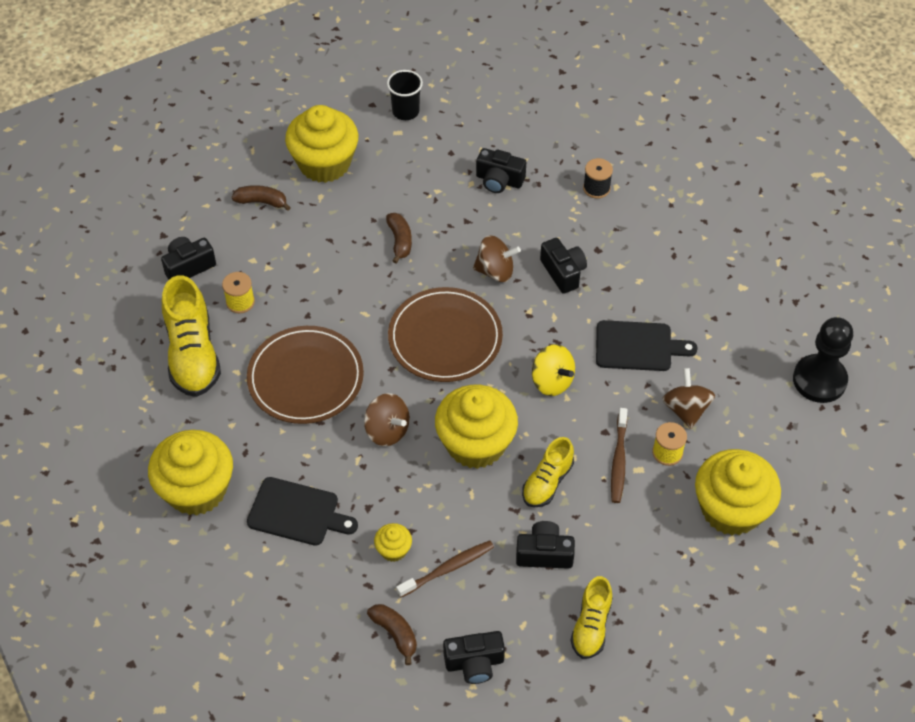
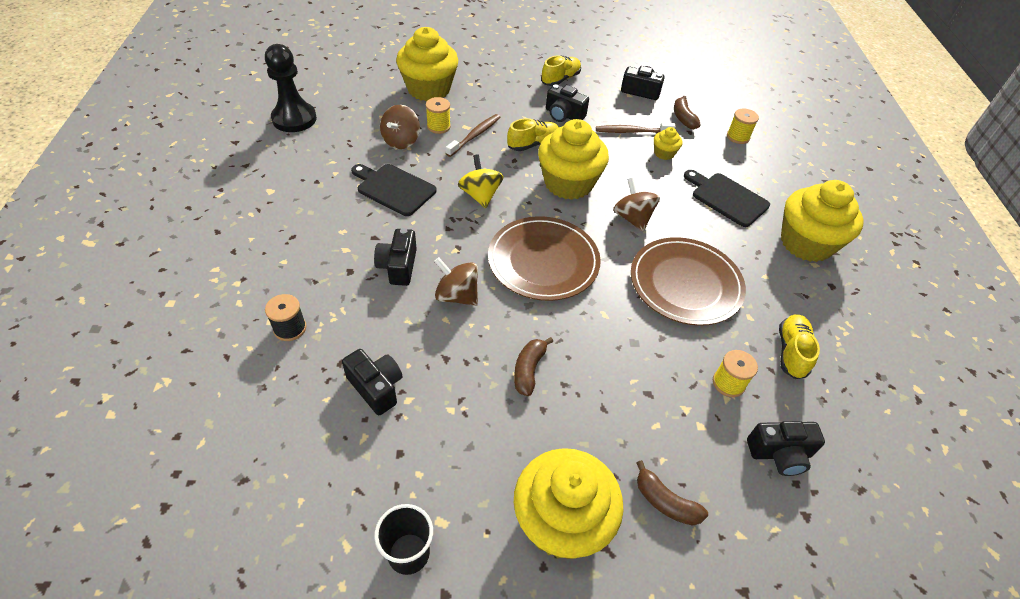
camera: 155 degrees left, 5 degrees down
yellow shoe [162,275,221,397] -> yellow shoe [779,314,820,379], size x0.60
none -> yellow spool [727,108,759,144]

